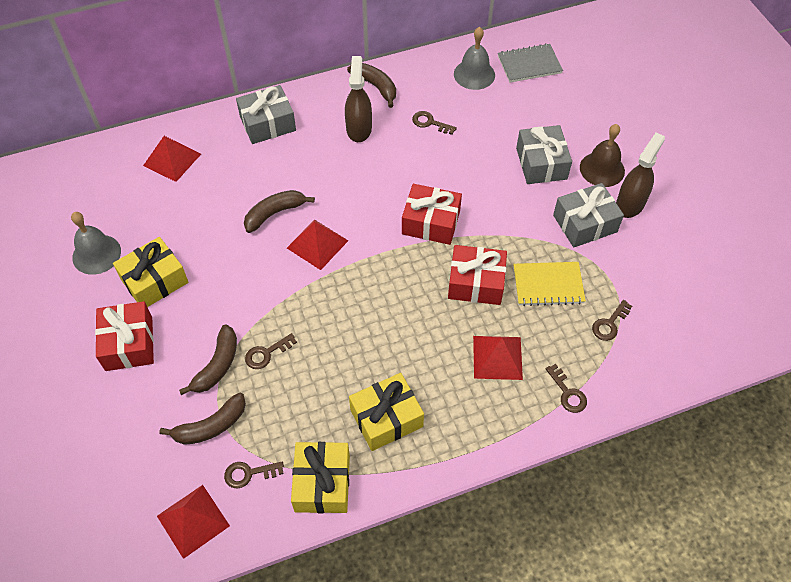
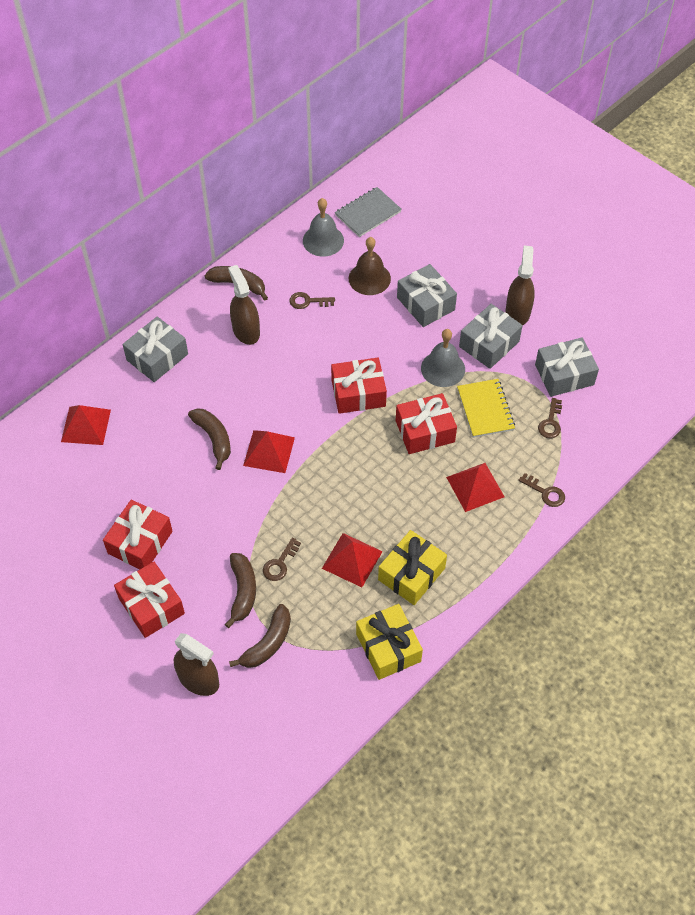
camera: 25 degrees left, 0 degrees up
grey bell [71,212,121,275] -> grey bell moved to [421,329,465,387]
yellow gift [113,237,189,307] -> red gift [103,500,173,569]
red pyramid [157,485,230,559] -> red pyramid moved to [322,533,383,587]
brown key [224,462,284,488] -> none
brown banana [244,190,315,233] -> brown banana turned 120 degrees clockwise [188,408,231,470]
yellow notebook [513,262,586,306] -> yellow notebook turned 75 degrees counterclockwise [457,379,515,438]
brown bell [580,124,625,187] -> brown bell moved to [349,237,391,295]
none -> brown spray bottle [174,633,219,696]
none -> grey gift [535,338,599,397]

